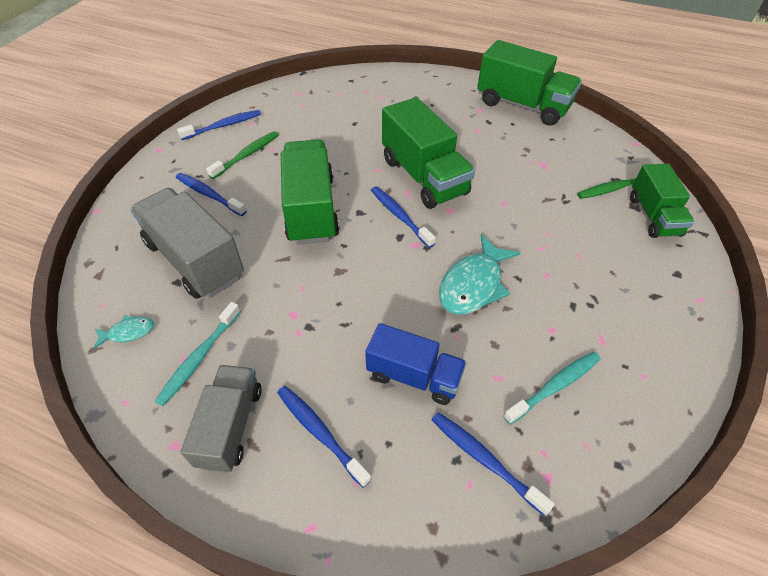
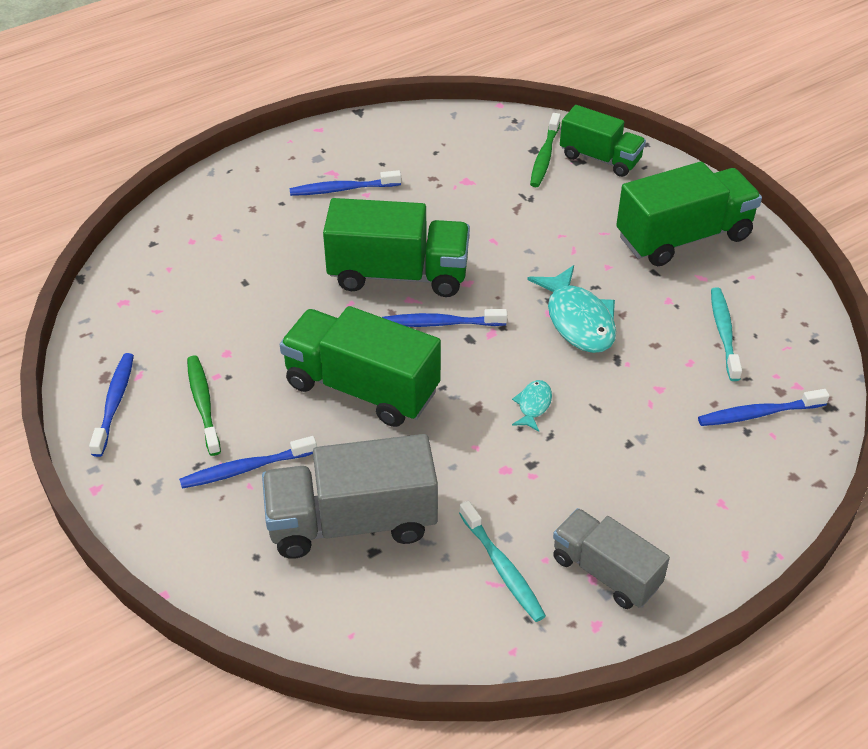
camera: 55 degrees left, 5 degrees down
turquoise fish [93,315,154,349] -> turquoise fish moved to [512,380,552,432]
blue toothbrush [277,386,371,488] -> blue toothbrush moved to [289,170,401,196]
blue truck [365,323,467,405] -> none
green truck [477,40,582,126] -> green truck moved to [616,162,762,266]

